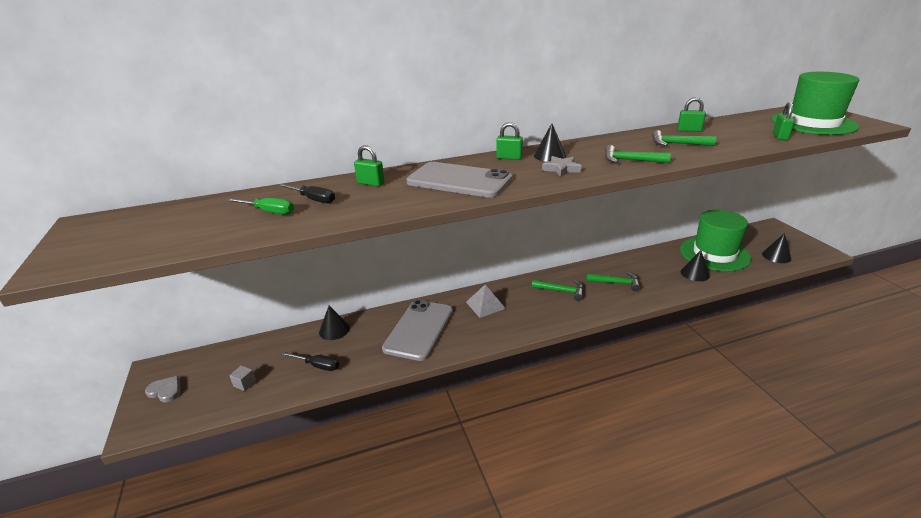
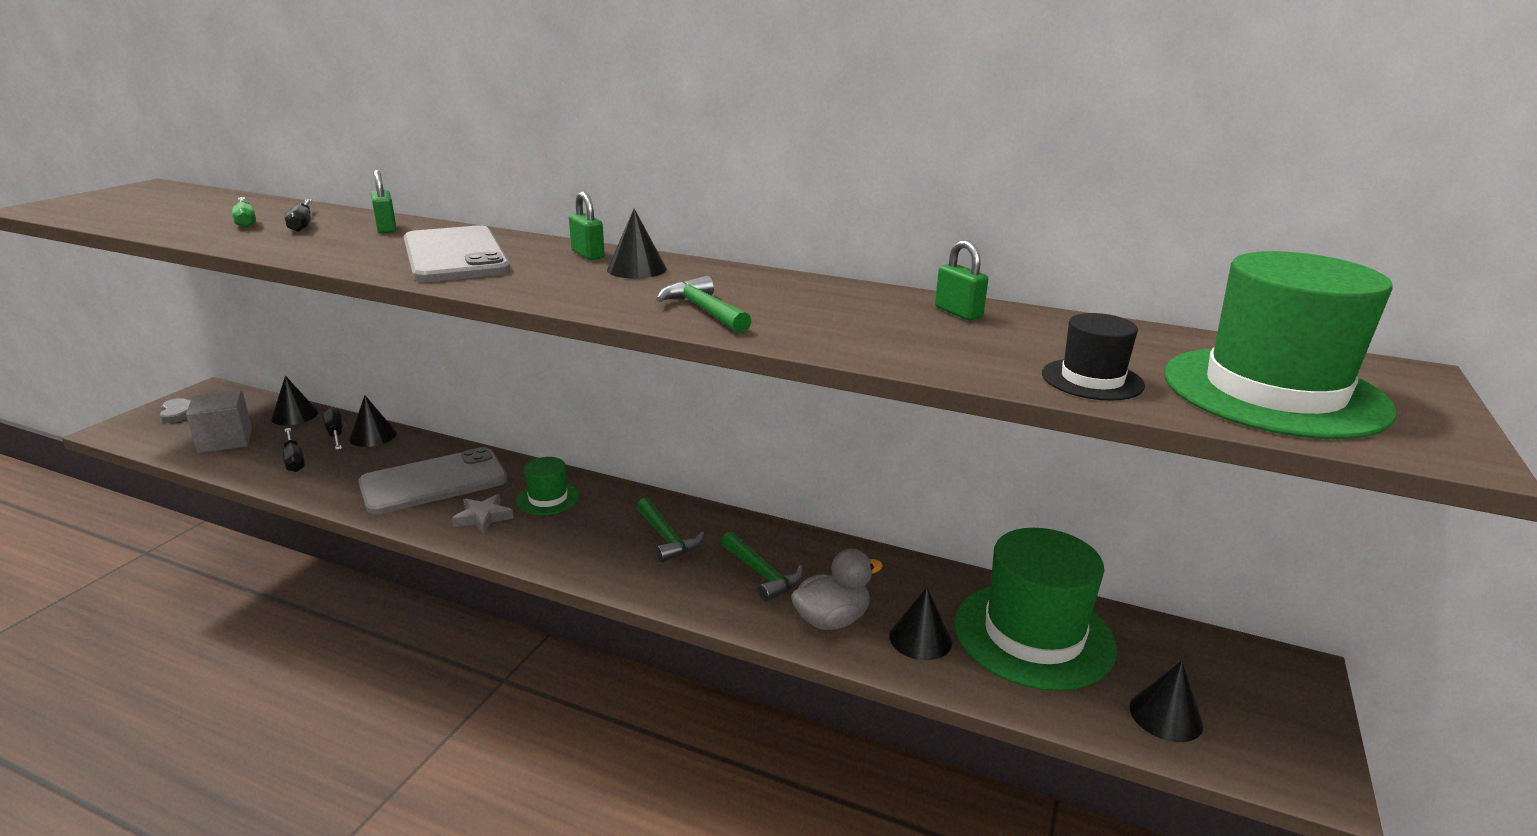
camera: 40 degrees right, 5 degrees down
grey cube [229,365,256,391] -> grey cube [186,390,252,453], size x2.13
grey pyramid [466,285,506,318] -> green hat [516,457,580,515]
grey star [542,156,582,177] -> grey star moved to [452,494,513,534]
green hammer [652,130,716,146] -> none
green padlock [773,102,794,140] -> black hat [1042,313,1145,401]
none -> black cone [271,376,318,425]
none -> black screwdriver [322,408,342,450]
none -> grey duck [791,549,883,630]

